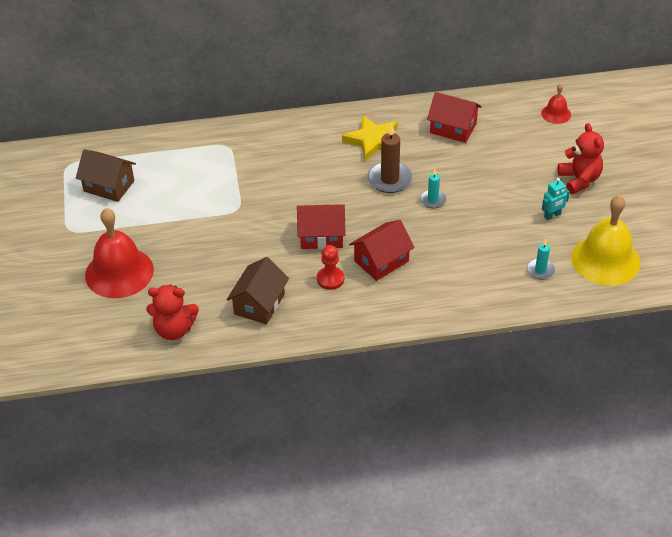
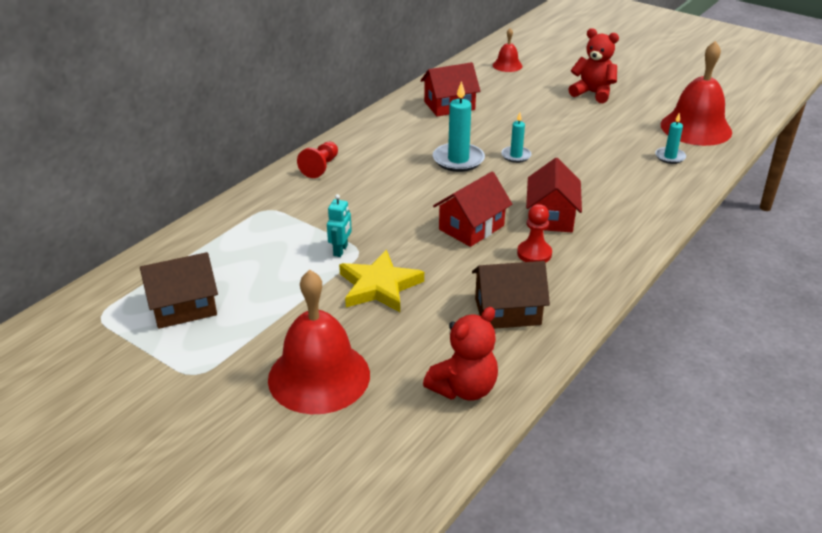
camera: 45 degrees left, 10 degrees down
brown house [227,257,289,324] -> brown house turned 75 degrees counterclockwise [472,261,550,329]
yellow star [342,115,398,161] -> yellow star moved to [339,250,424,312]
brown candle [367,123,413,193] -> turquoise candle [433,81,485,172]
turquoise robot [542,178,570,220] -> turquoise robot moved to [327,194,352,257]
yellow bell [571,195,641,286] -> red bell [661,41,732,146]
none -> red pawn [297,142,338,178]

